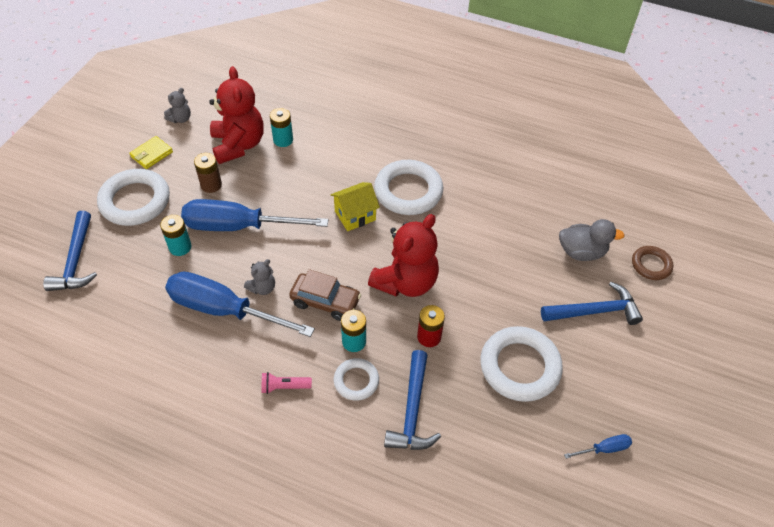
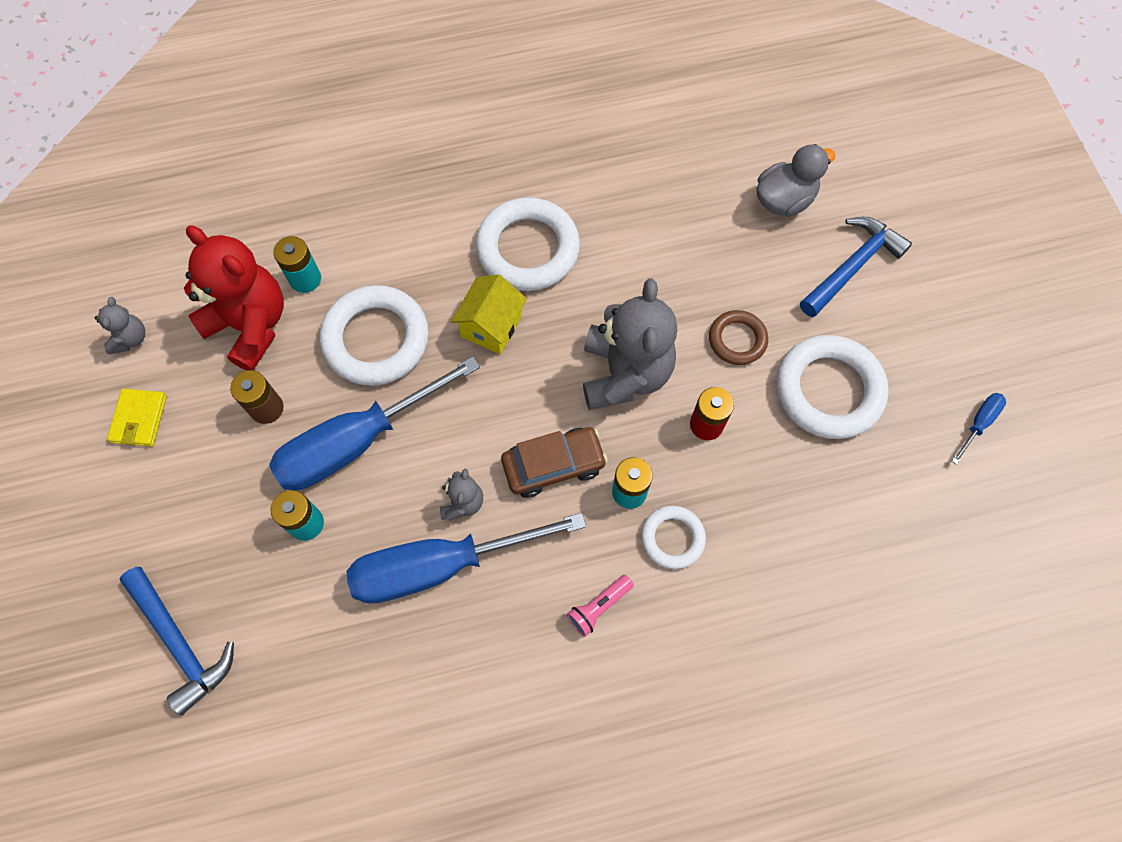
camera: 35 degrees left, 15 degrees up
white ring [97,169,170,226] -> white ring moved to [320,285,429,386]
red teddy bear [368,214,439,297] -> grey teddy bear [583,278,677,410]
blue hammer [384,350,441,450] -> none
brown ring [632,246,673,280] -> brown ring moved to [709,310,768,365]

